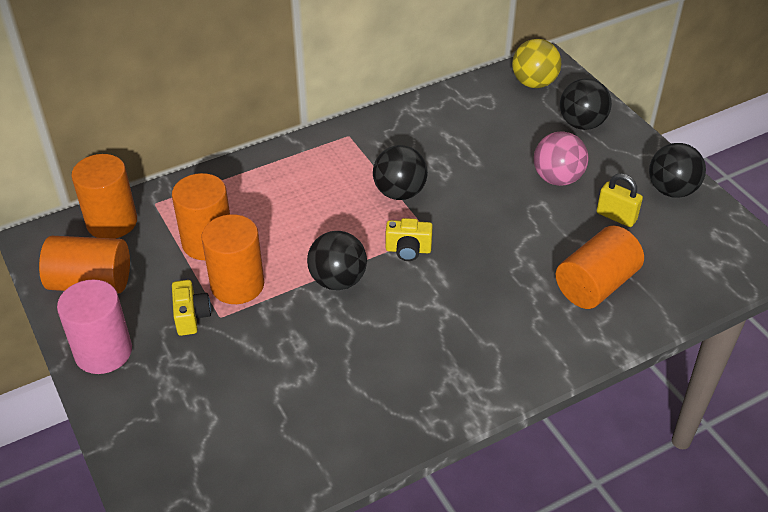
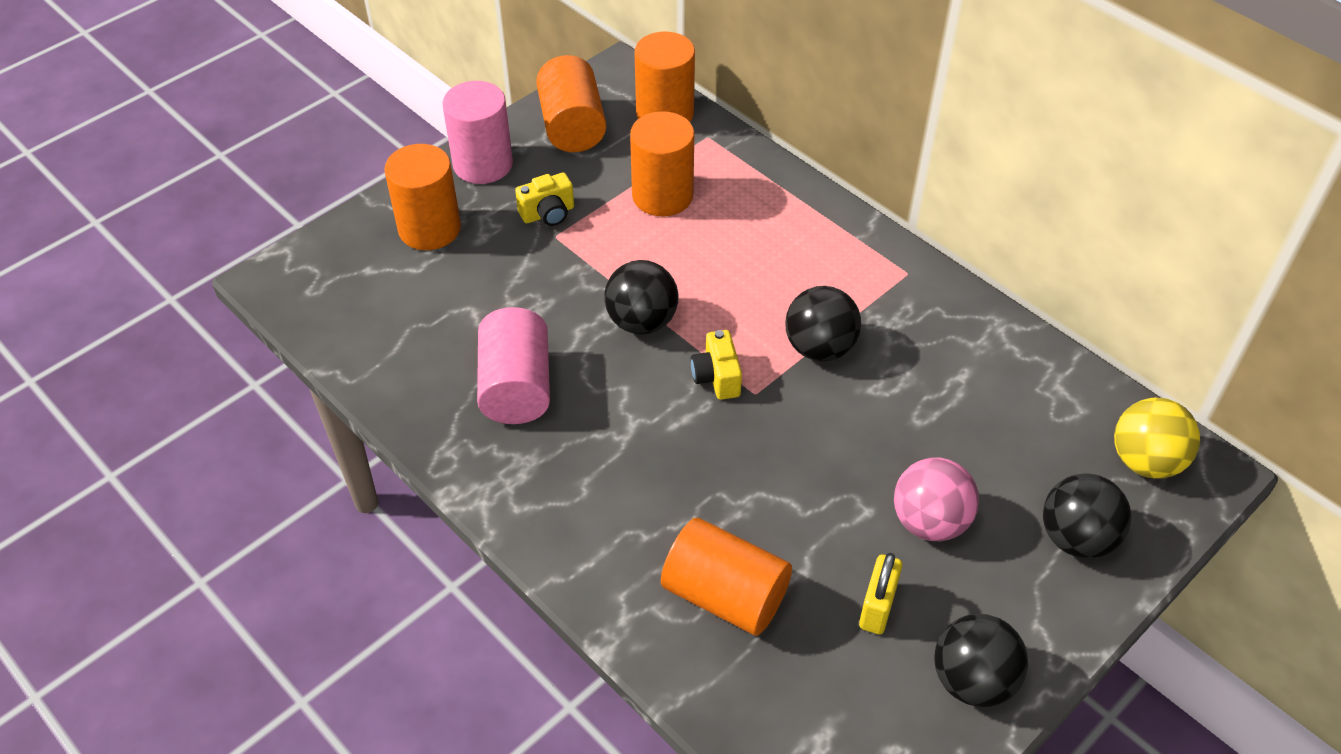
camera: 75 degrees right, 5 degrees up
orange cylinder [201,214,264,304] -> orange cylinder moved to [384,144,461,250]
none -> pink cylinder [477,307,550,424]

